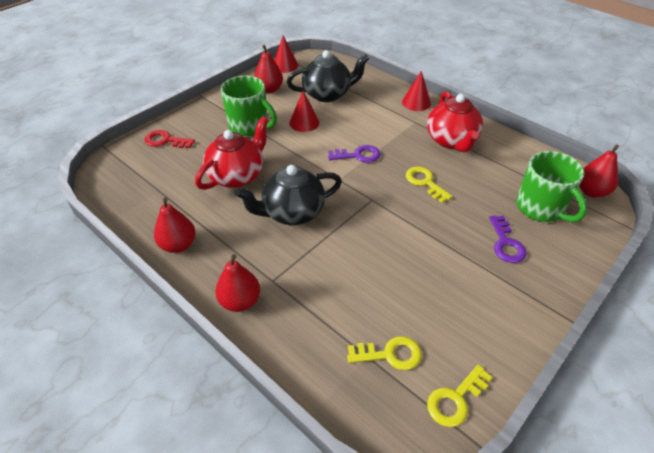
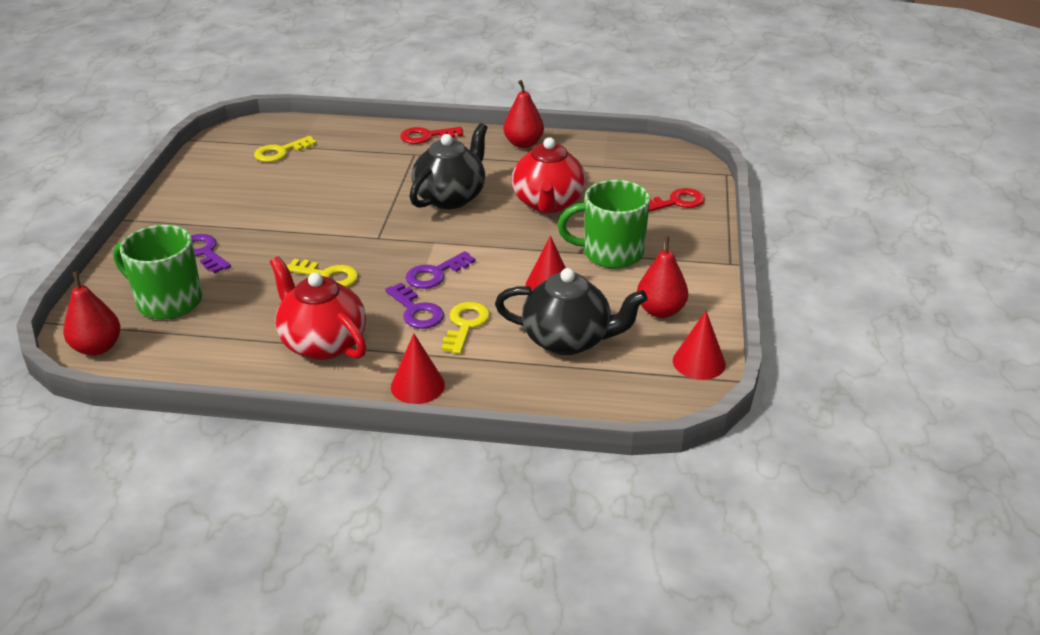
camera: 145 degrees right, 10 degrees down
red pear [215,254,260,312] -> red key [400,127,463,144]
black teapot [287,50,369,102] -> black teapot turned 120 degrees counterclockwise [495,268,647,355]
yellow key [427,365,493,427] -> yellow key moved to [442,302,490,354]
none -> purple key [385,283,444,329]

